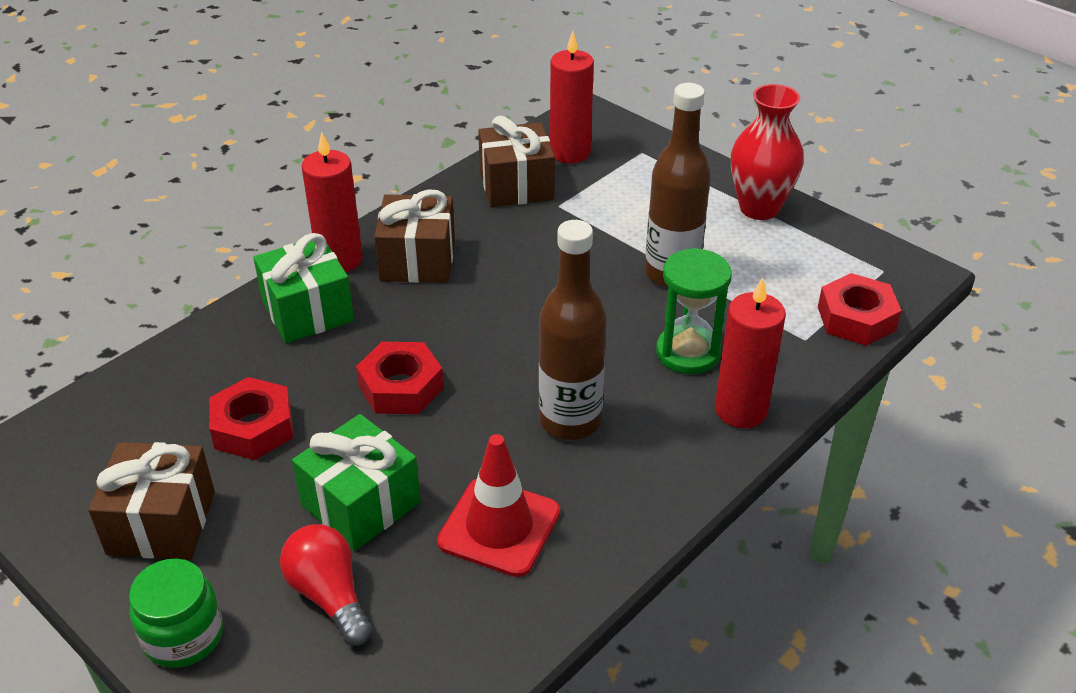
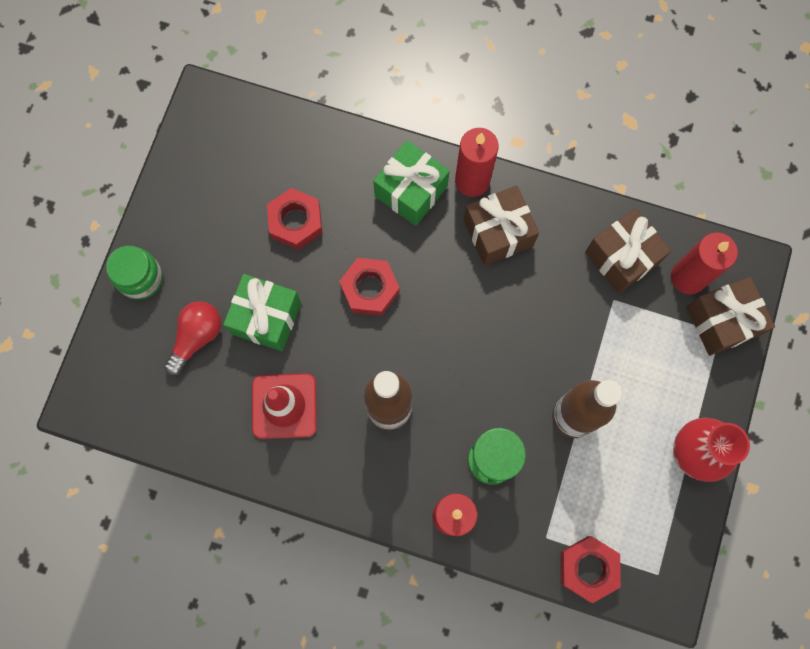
camera: 65 degrees right, 35 degrees up
brown gift [88,442,215,560] -> brown gift moved to [686,277,775,356]

